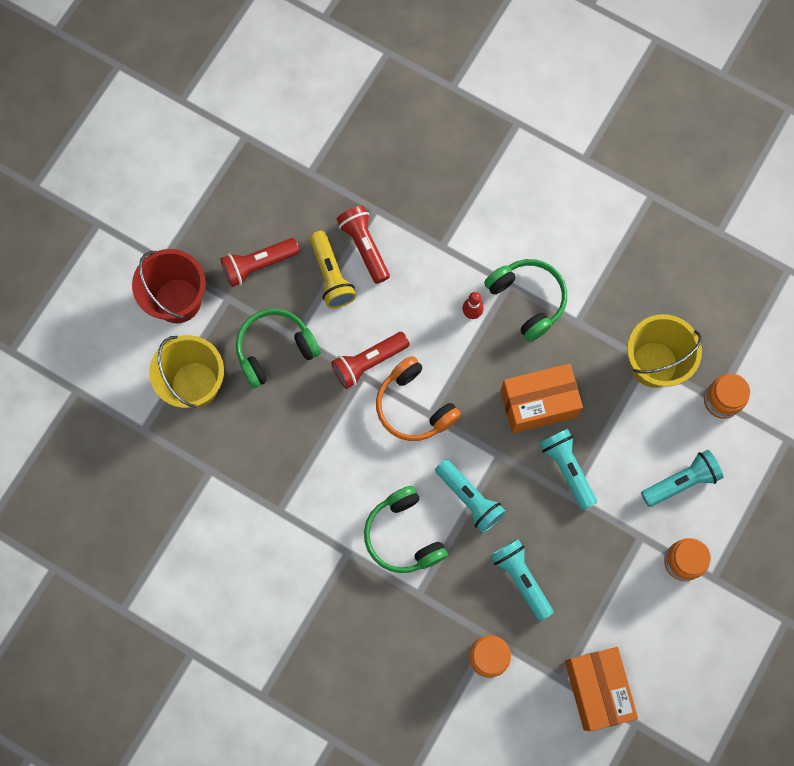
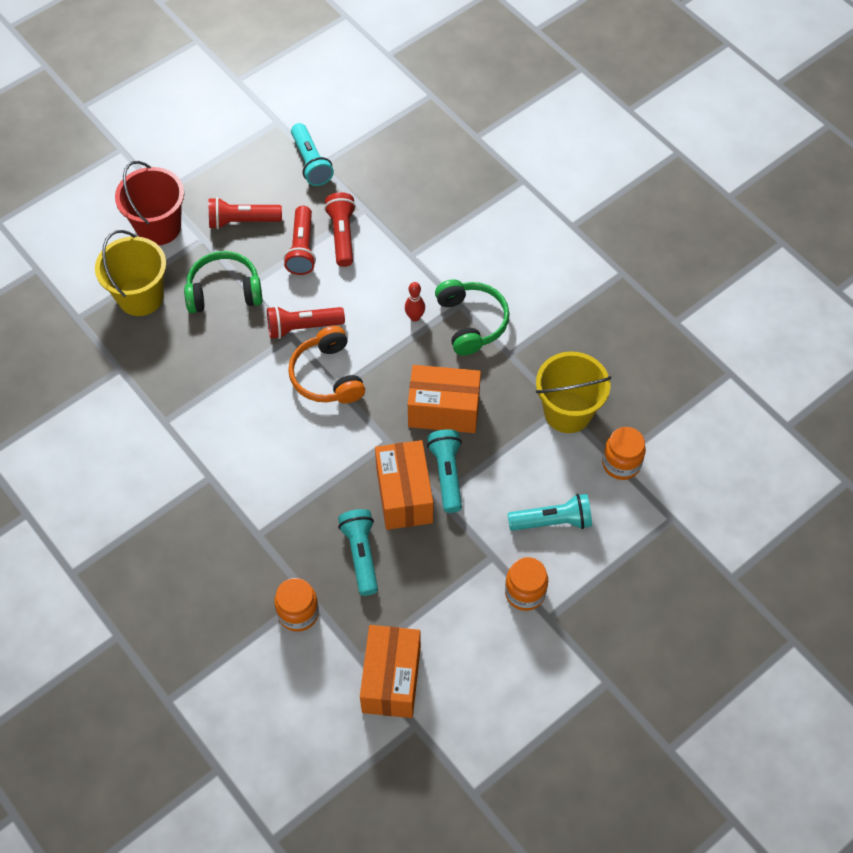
camera: 20 degrees right, 15 degrees down
yellow flashlight [310,231,356,308] -> red flashlight [284,206,316,275]
green headphones [364,486,448,573] -> none
turquoise flashlight [435,459,506,533] -> turquoise flashlight moved to [291,123,334,186]
none -> orange box [375,440,433,530]

